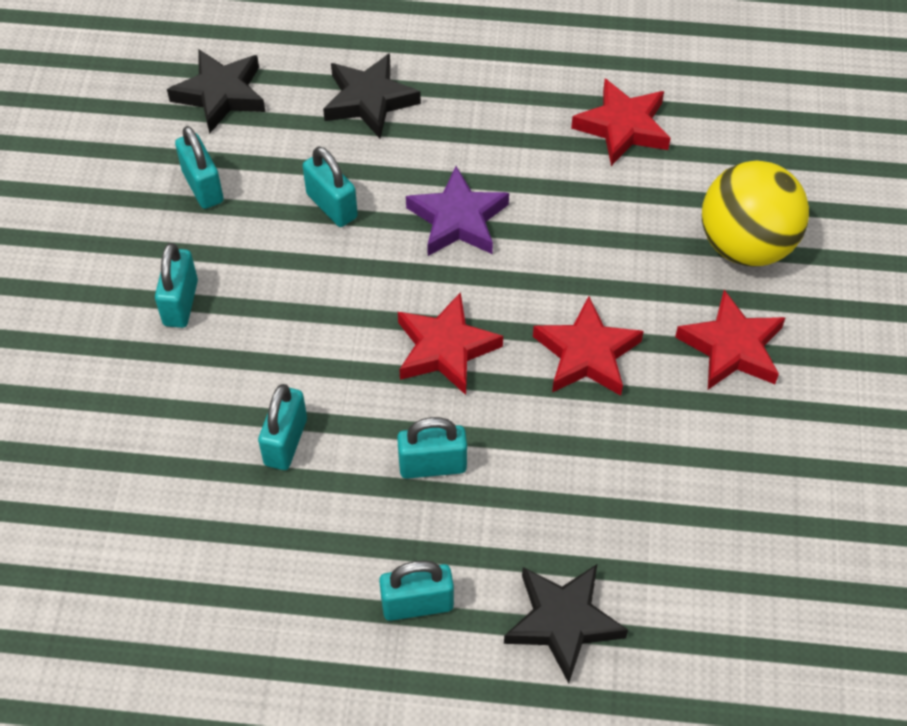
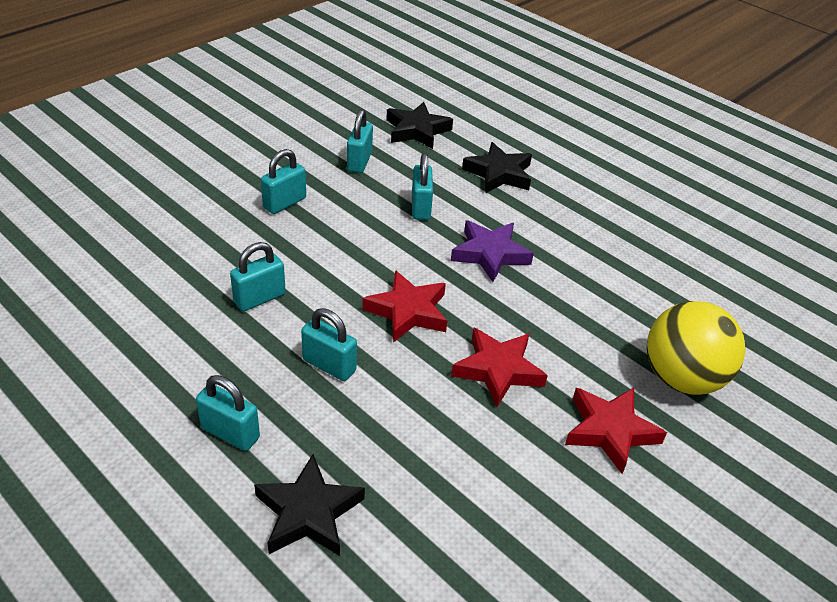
camera: 35 degrees right, 15 degrees down
red star [571,79,671,166] -> none

